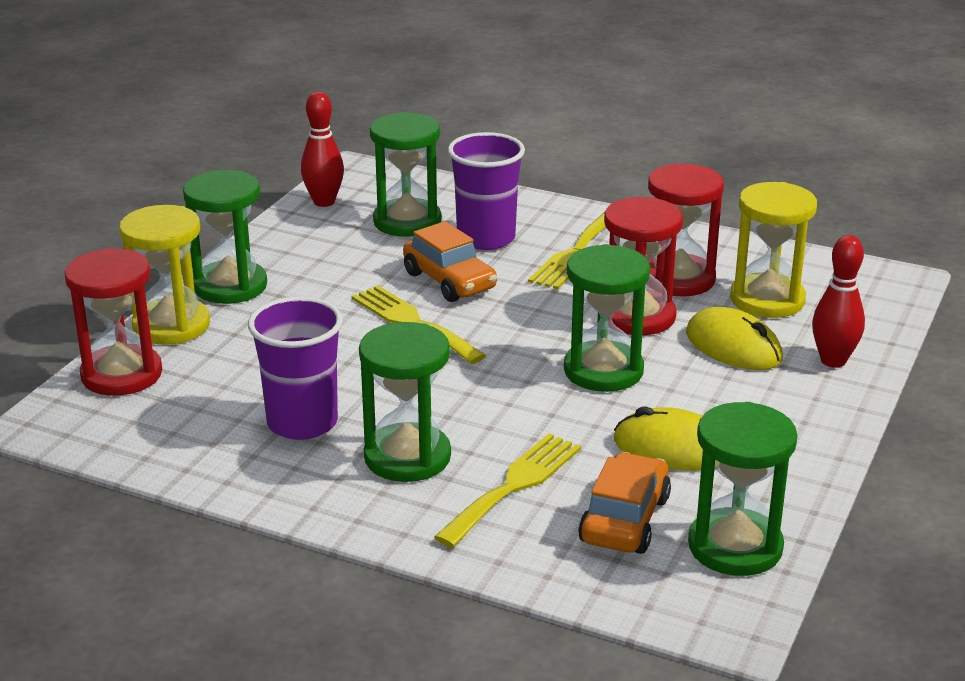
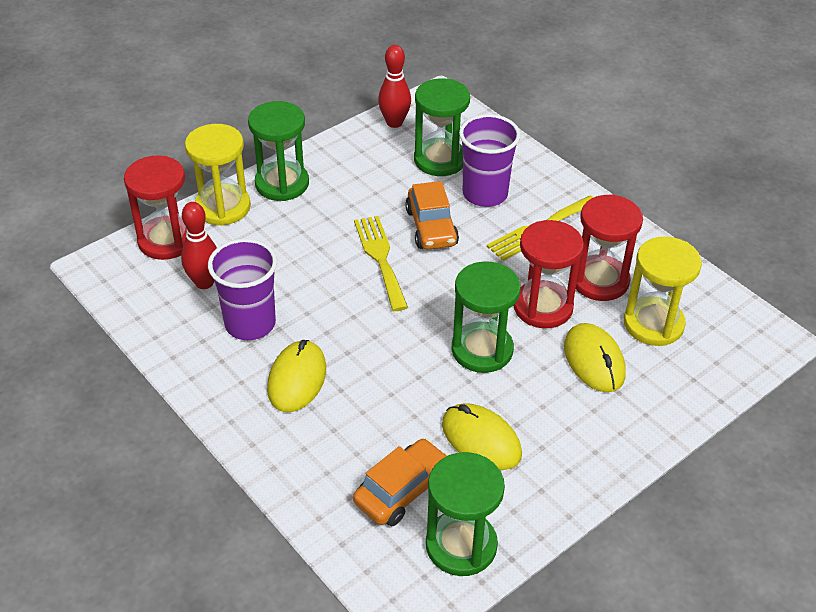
camera: 25 degrees right, 15 degrees up
green hourglass [359,322,451,482] -> yellow mouse [267,340,326,412]
yellow fork [434,433,581,548] -> none
red bowling pin [812,235,865,368] -> red bowling pin moved to [181,202,217,289]

